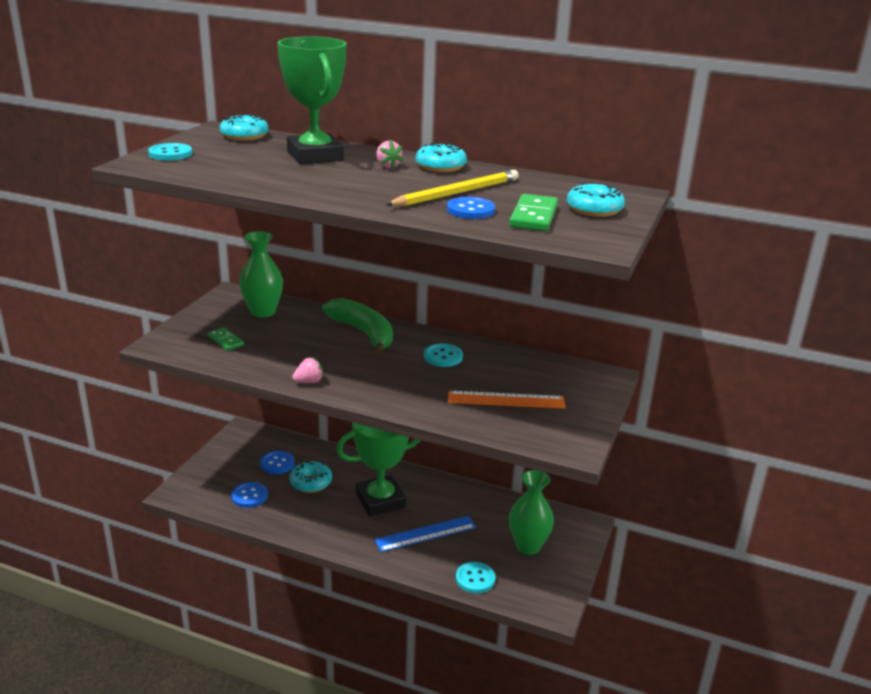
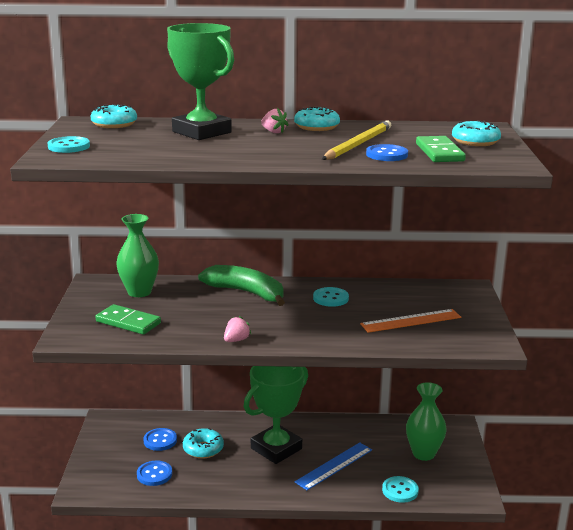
camera: 20 degrees left, 5 degrees down
green domino [208,327,244,351] -> green domino [95,304,161,335], size x1.56

